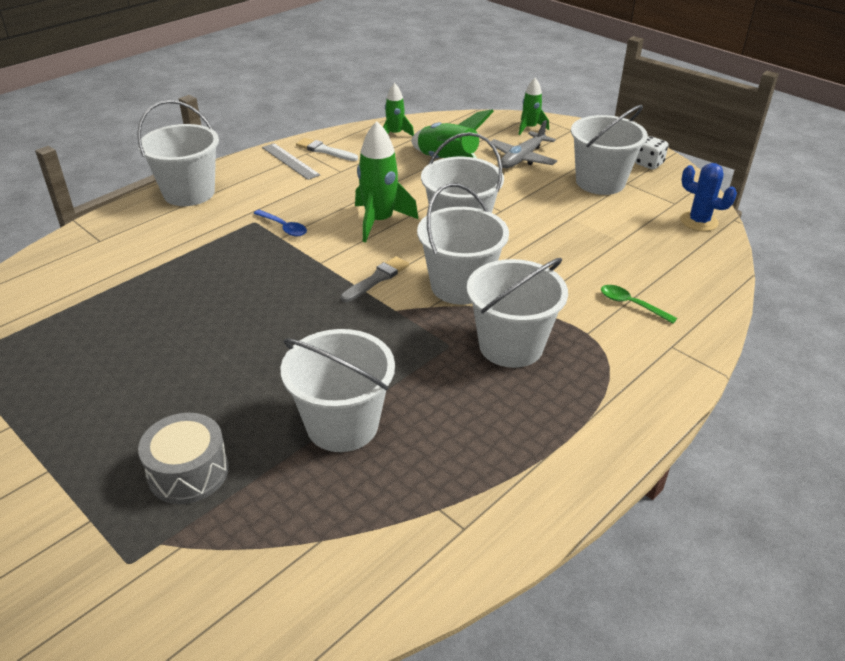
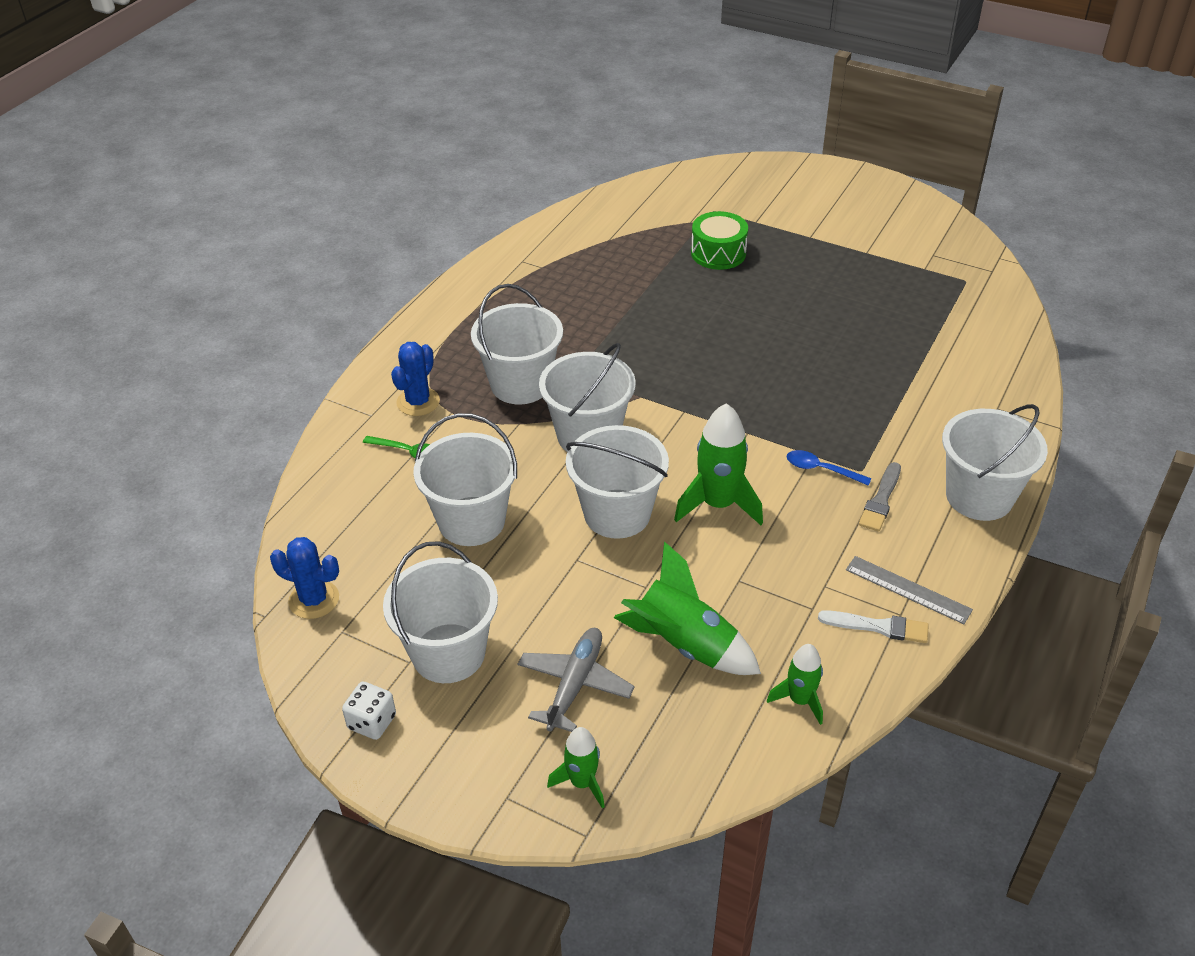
camera: 165 degrees right, 5 degrees up
grey drum [138,413,229,504] -> green drum [691,211,748,270]
white bucket [281,329,395,452] -> white bucket moved to [413,413,517,546]
grey brush [341,256,409,302] -> grey brush moved to [859,462,901,532]
none -> blue cactus [391,342,440,416]

